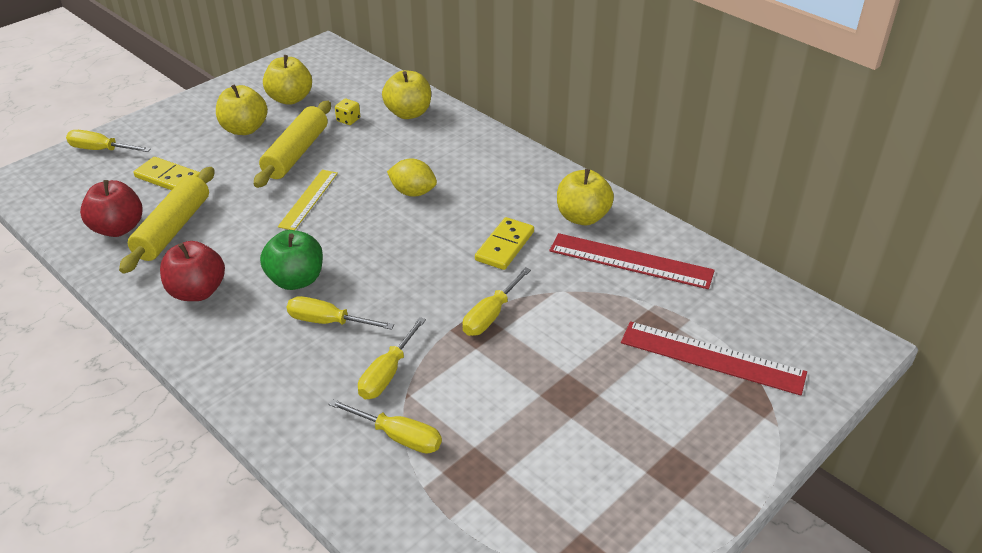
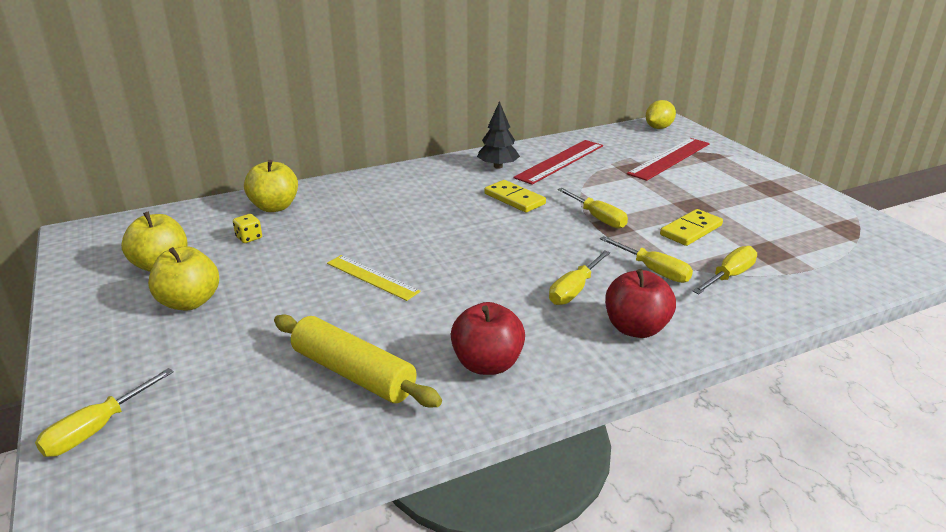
camera: 70 degrees left, 10 degrees down
red apple [80,180,143,237] -> red apple moved to [605,269,676,338]
yellow domino [134,157,200,190] -> yellow domino moved to [660,209,723,246]
yellow rolling pin [254,101,331,188] -> none
green apple [260,230,323,290] -> none
yellow lemon [387,159,437,197] -> yellow lemon moved to [646,100,676,129]
yellow apple [557,169,614,225] -> black tree [477,101,520,169]

